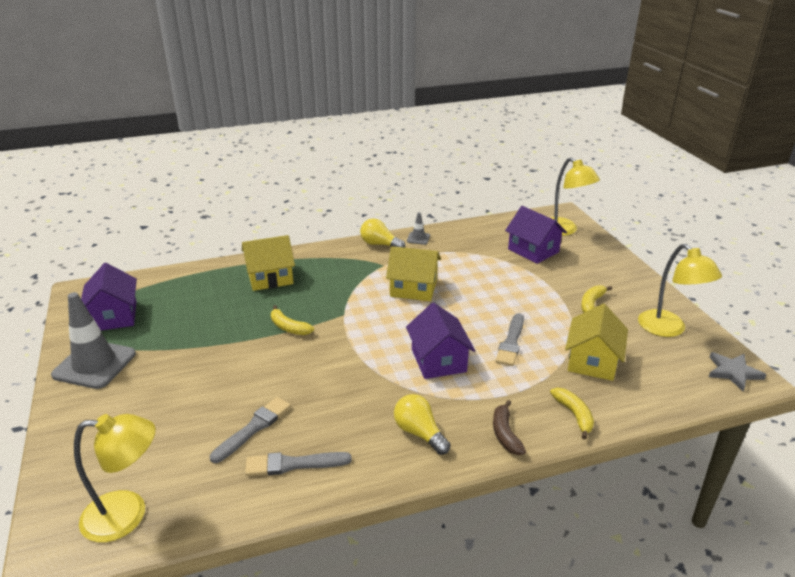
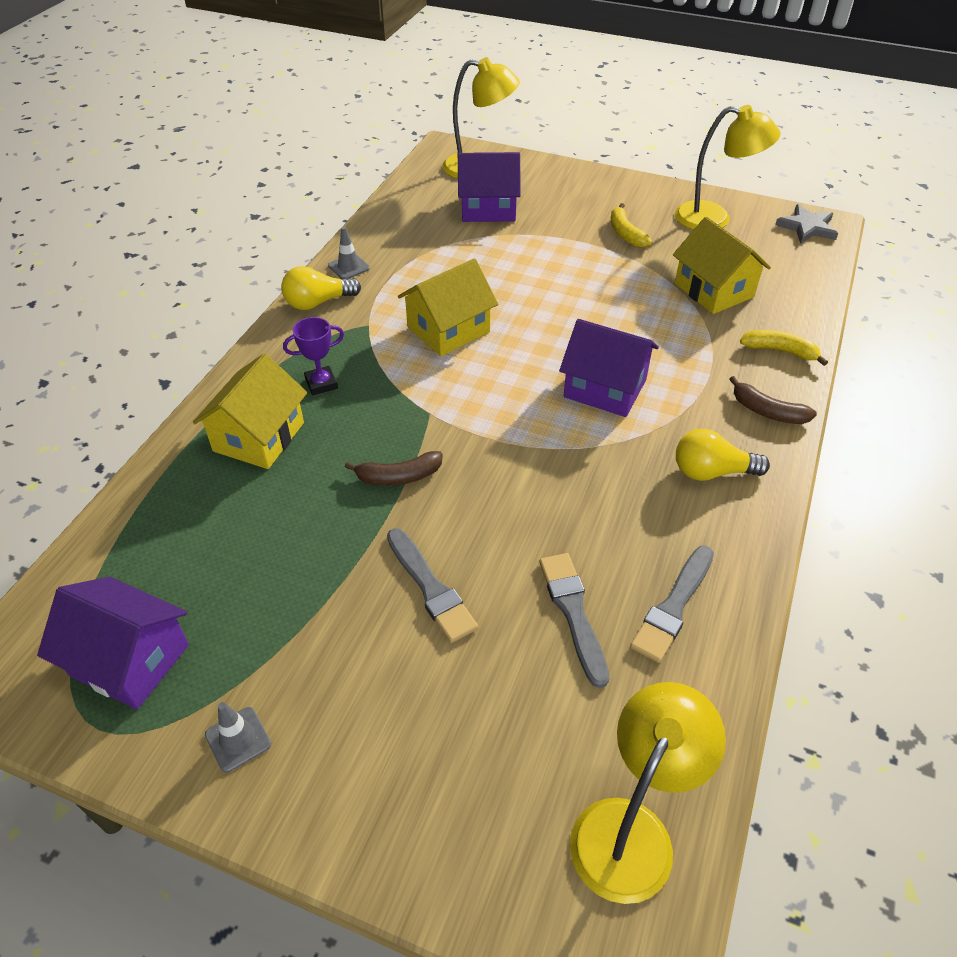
camera: 50 degrees left, 15 degrees up
grey traffic cone [51,292,136,389] -> grey traffic cone [205,702,271,772], size x0.45
yellow banana [271,305,314,335] -> brown banana [345,451,443,486]
grey brush [495,313,524,366] -> grey brush moved to [387,528,478,643]
none -> purple trophy [283,317,344,395]

